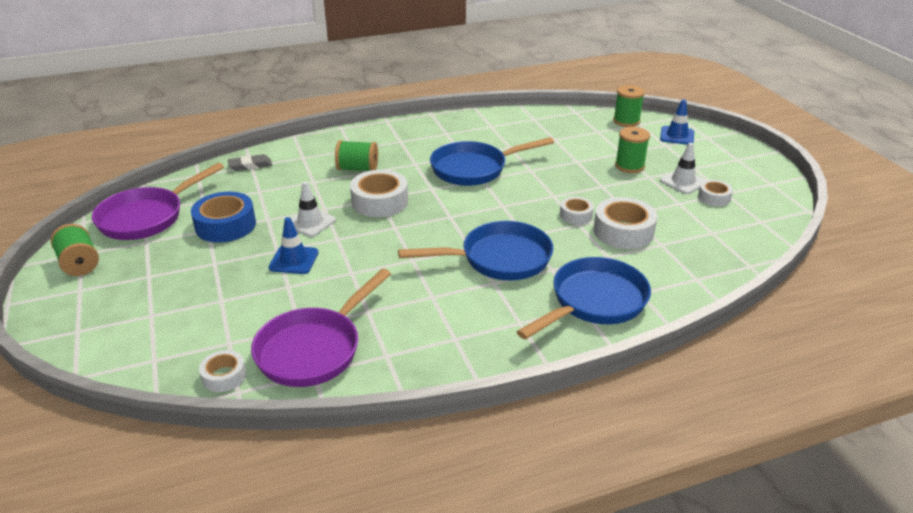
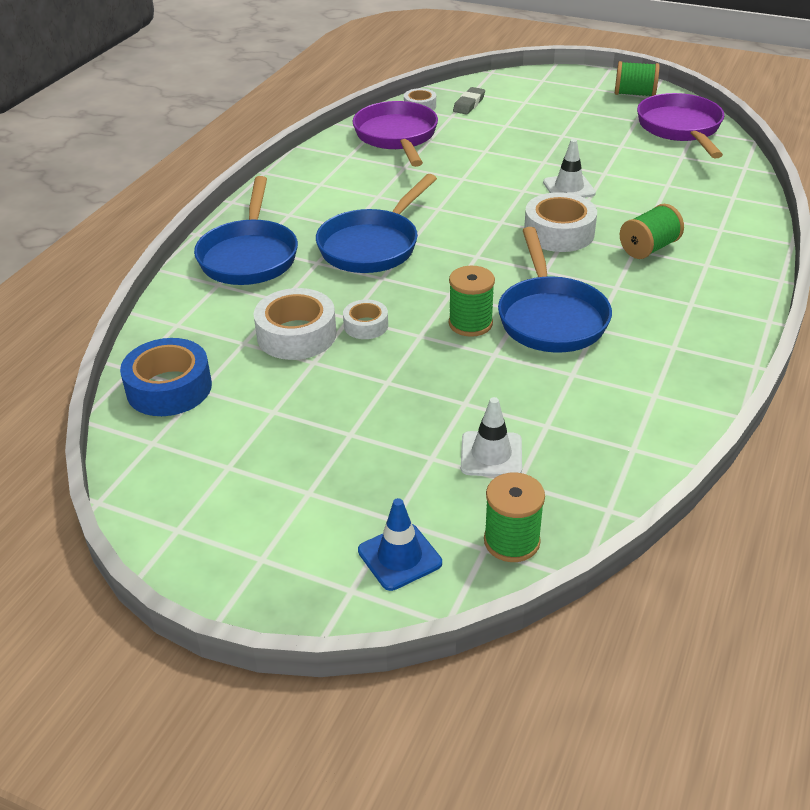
camera: 135 degrees right, 5 degrees up
blue tape [191,191,256,243] -> blue tape moved to [120,338,212,416]
grey eraser [228,154,272,171] -> grey eraser moved to [453,87,485,114]
blue traffic cone [269,217,319,274] -> none
blue pan [430,137,554,186] -> blue pan turned 150 degrees clockwise [498,227,612,353]
green spool [615,127,650,173] -> green spool moved to [449,266,495,337]
white traffic cone [660,143,706,194] -> white traffic cone moved to [461,397,522,476]
white tape [698,180,733,206] -> none

